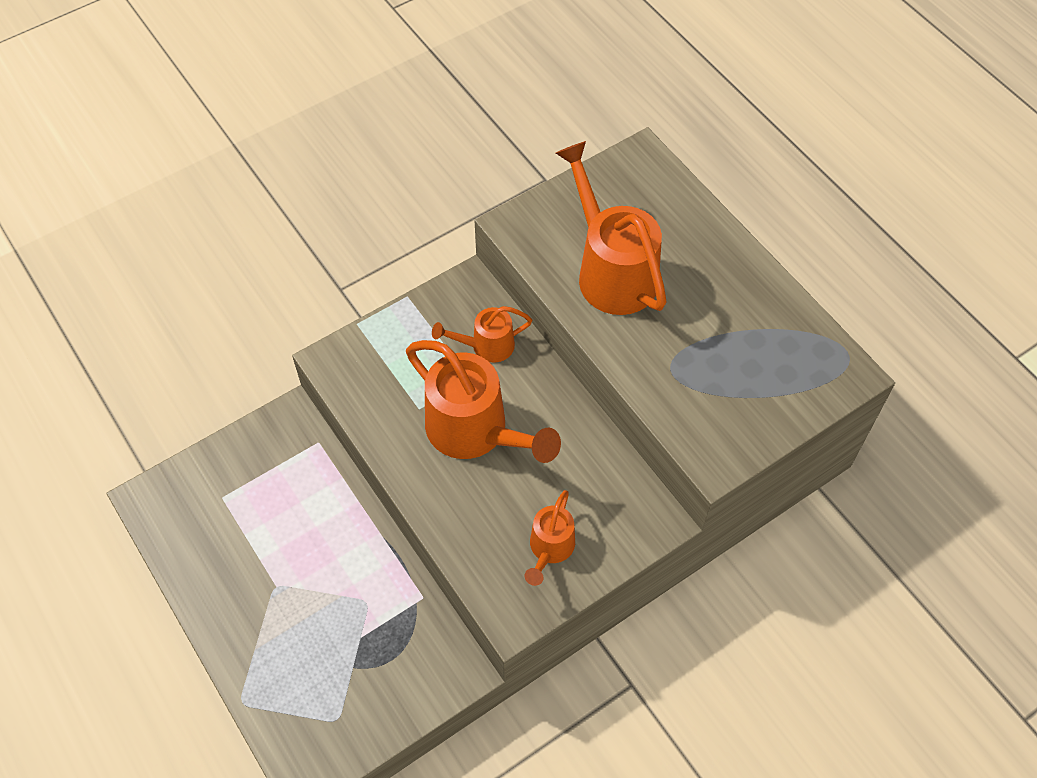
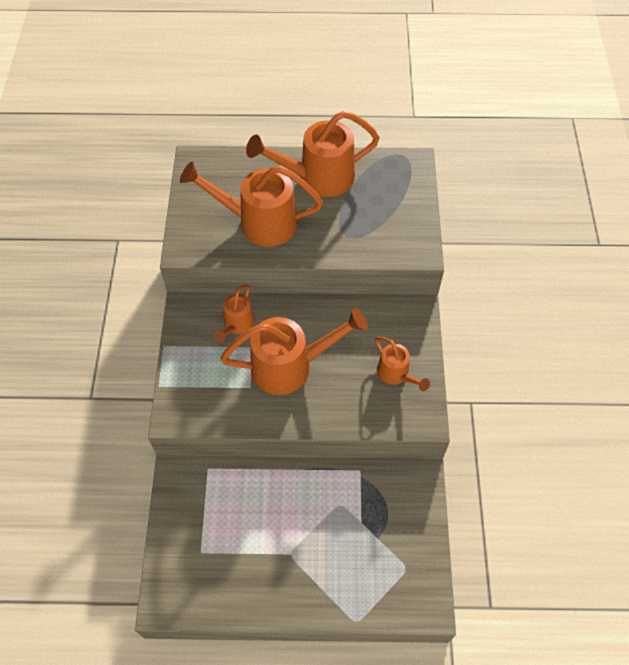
camera: 55 degrees left, 0 degrees up
none -> orange watering can [246,111,380,197]

